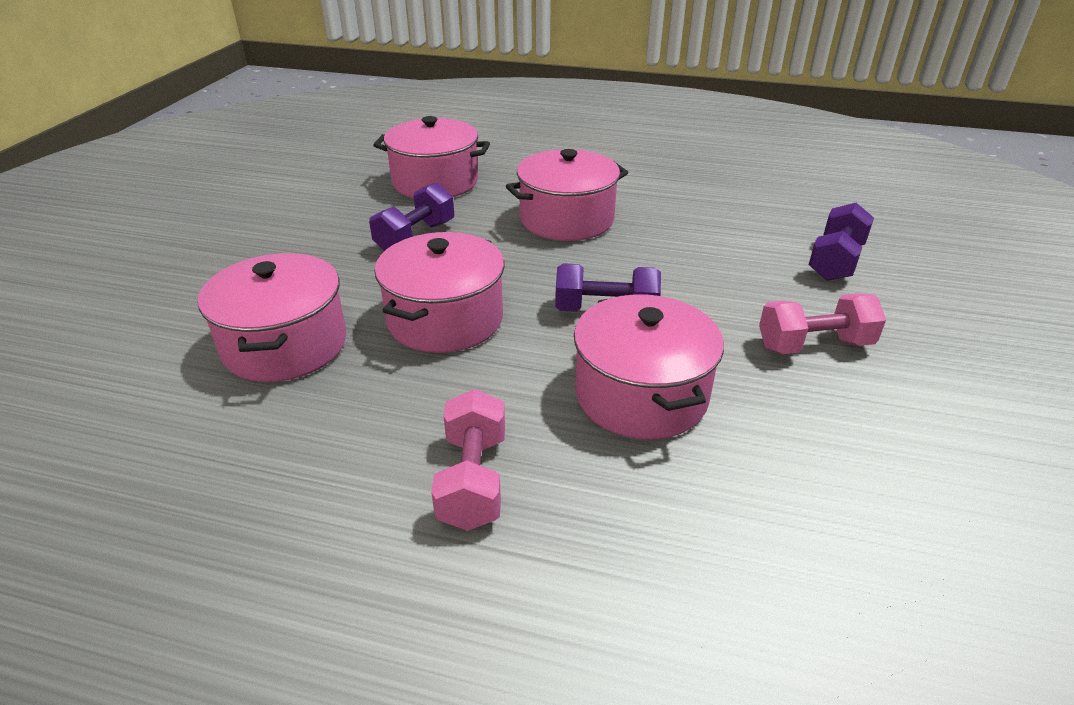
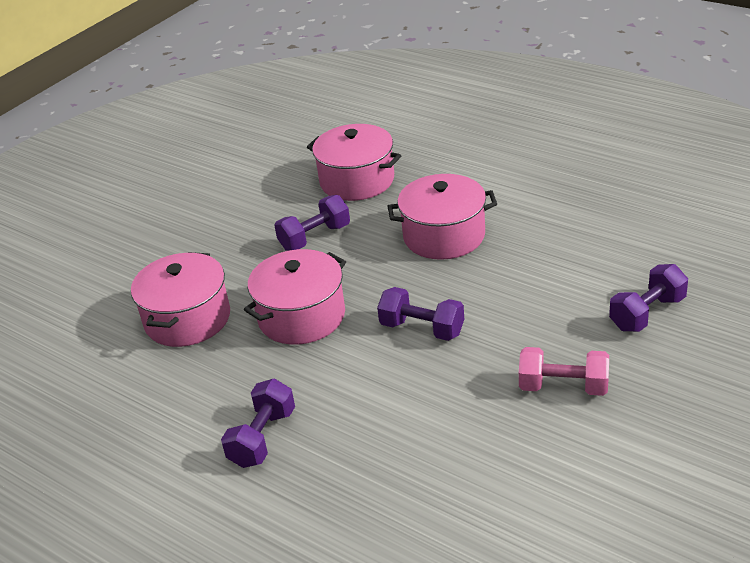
camera: 25 degrees right, 0 degrees up
pink dumbbell [431,389,505,531] -> purple dumbbell [221,379,295,468]
pink pot [574,295,724,440] -> none

